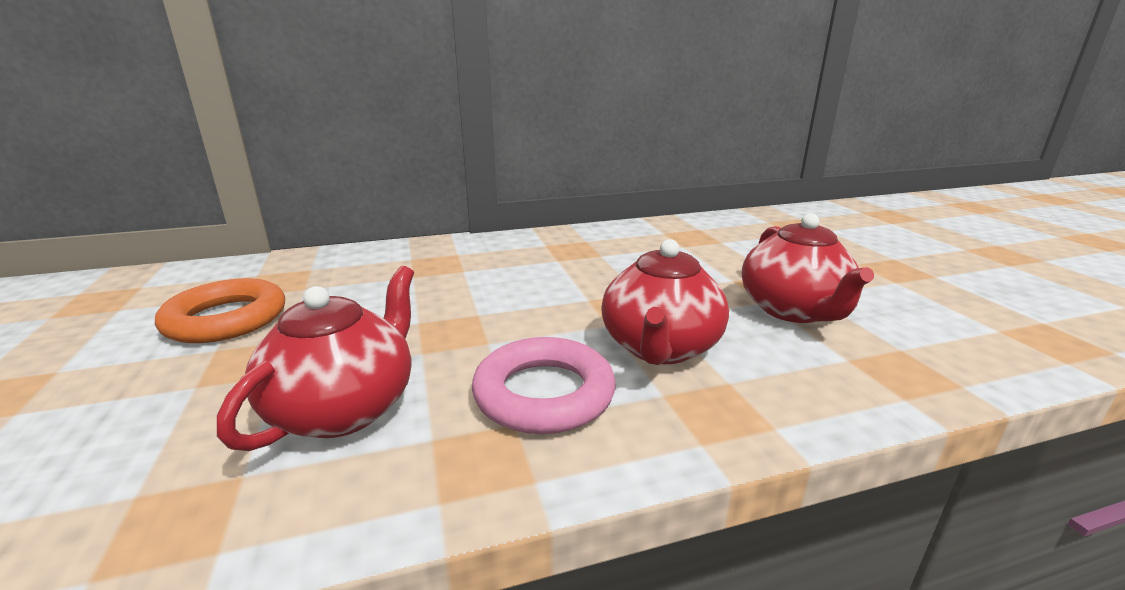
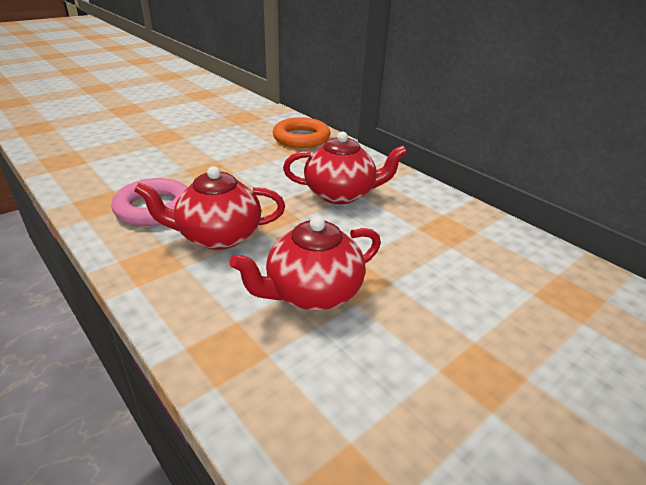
camera: 65 degrees right, 10 degrees up
orange ring [155,278,285,343] -> orange ring moved to [273,117,330,148]
red teapot [217,266,414,451] -> red teapot moved to [283,132,407,204]

